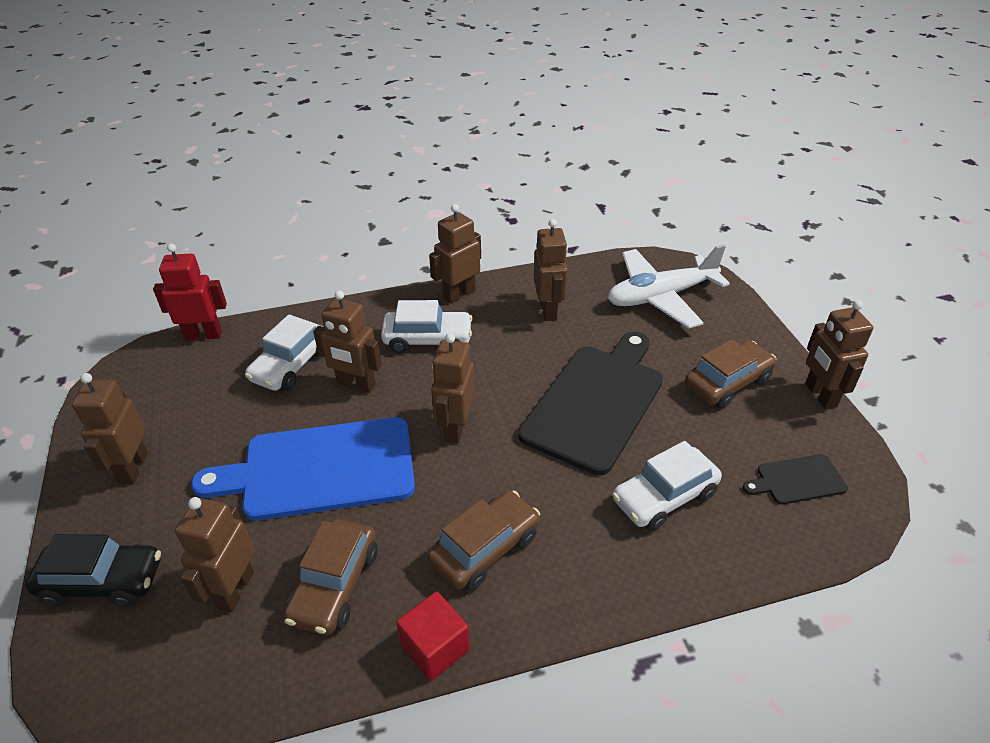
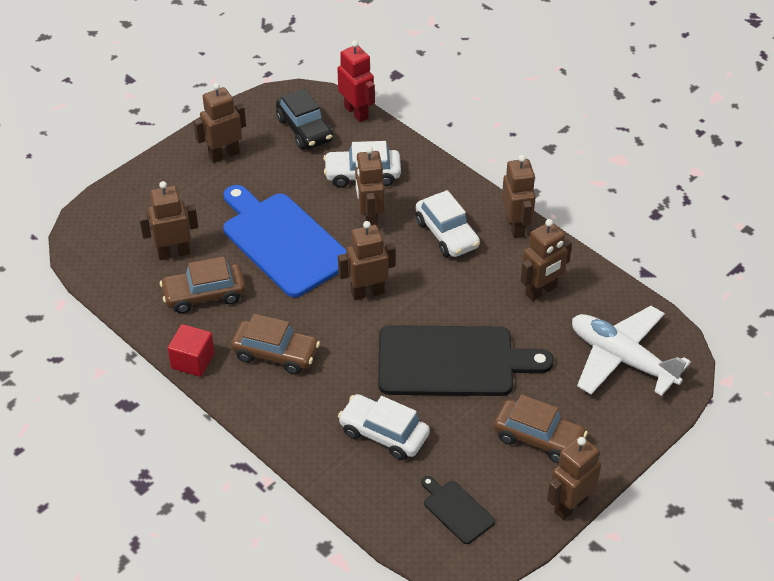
camera: 60 degrees right, 5 degrees up
black car [25,534,161,607] -> black car moved to [276,88,333,150]
brown robot [429,204,481,303] -> brown robot turned 60 degrees clockwise [502,155,536,238]

